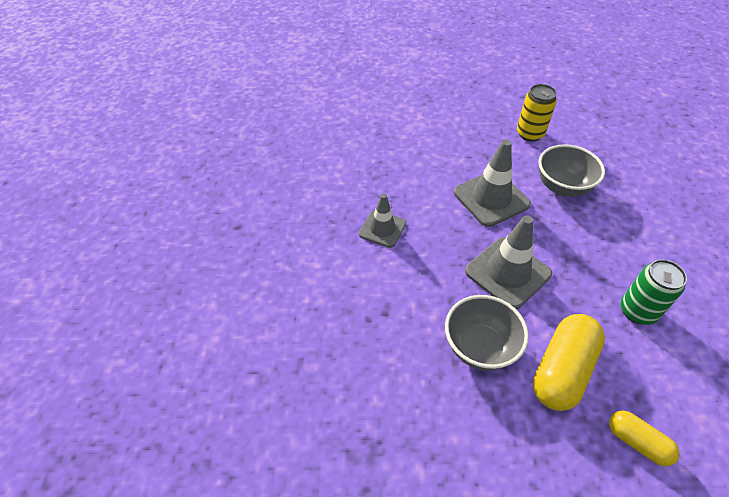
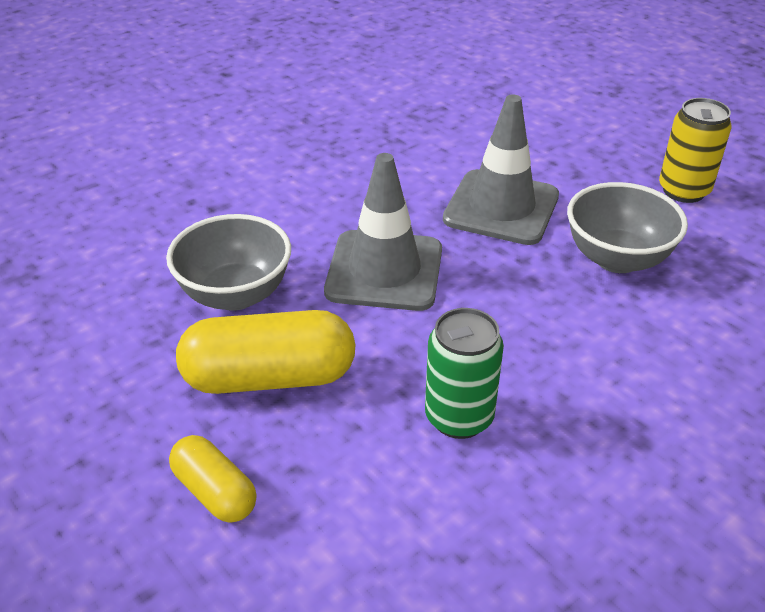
camera: 50 degrees right, 10 degrees down
grey traffic cone [359,194,406,248] -> none
yellow capsule [609,411,680,467] -> yellow capsule turned 45 degrees counterclockwise [169,435,257,522]

